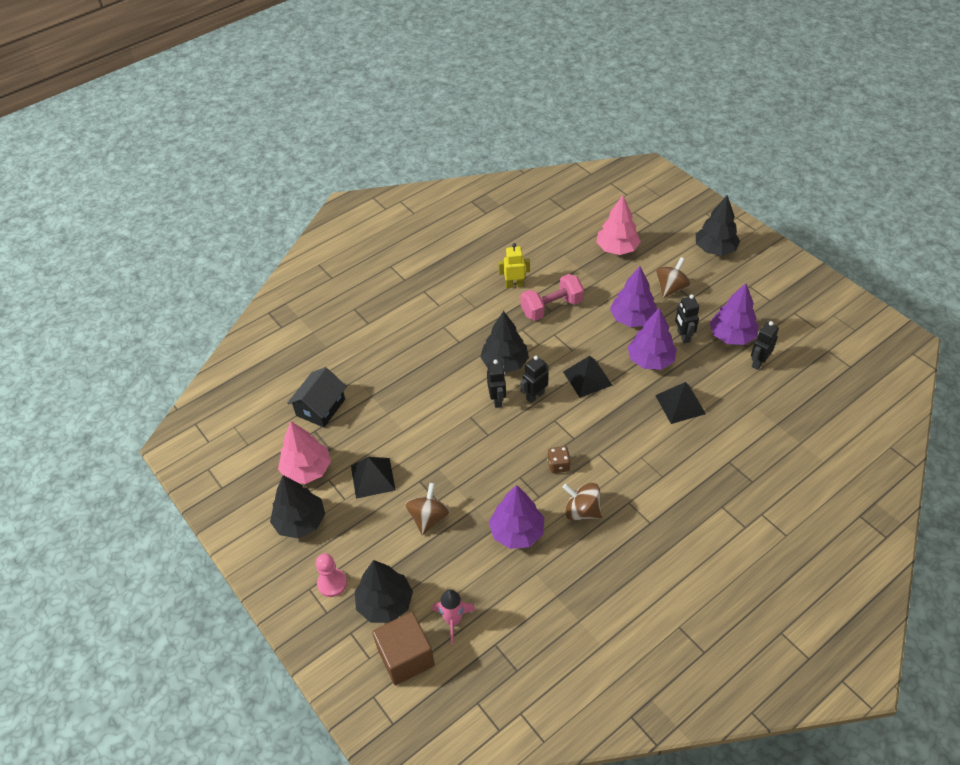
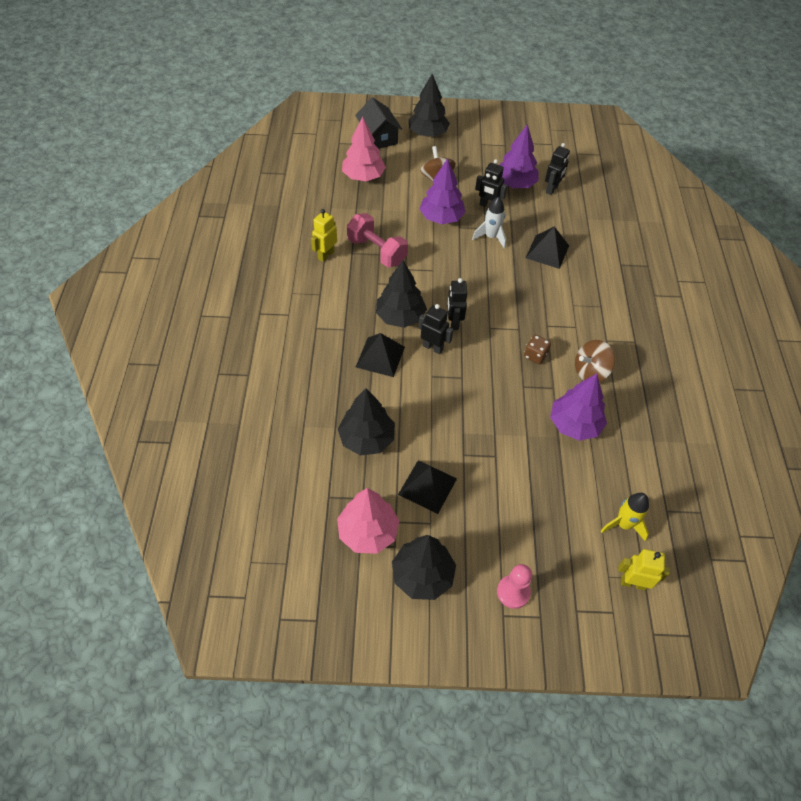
camera: 55 degrees left, 5 degrees up
black house [287,367,347,428] -> black house moved to [355,97,402,149]
black tree [355,560,413,623] -> black tree moved to [338,388,395,456]
brown cube [372,612,435,685] -> yellow robot [618,549,670,590]
brown spinning top [405,483,450,535] -> none
pink rocket [432,589,476,645] -> yellow rocket [601,493,649,541]
pink dumbbell [521,274,584,321] -> pink dumbbell turned 60 degrees counterclockwise [347,213,408,267]
black pyramid [563,356,613,398] -> black pyramid moved to [356,333,405,377]
purple tree [628,308,677,370] -> white rocket [472,196,506,249]
black robot [751,321,779,370] -> black robot turned 135 degrees counterclockwise [545,143,570,195]

